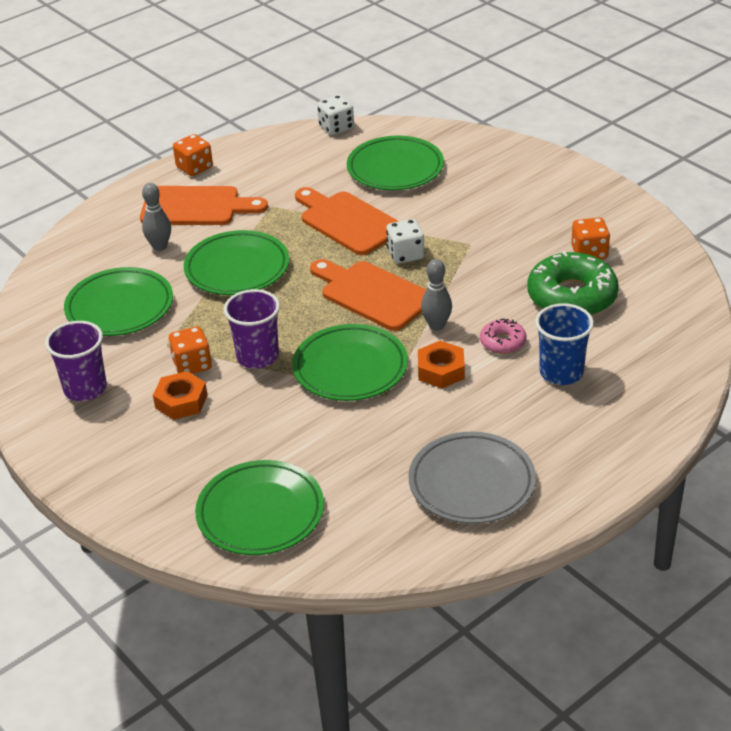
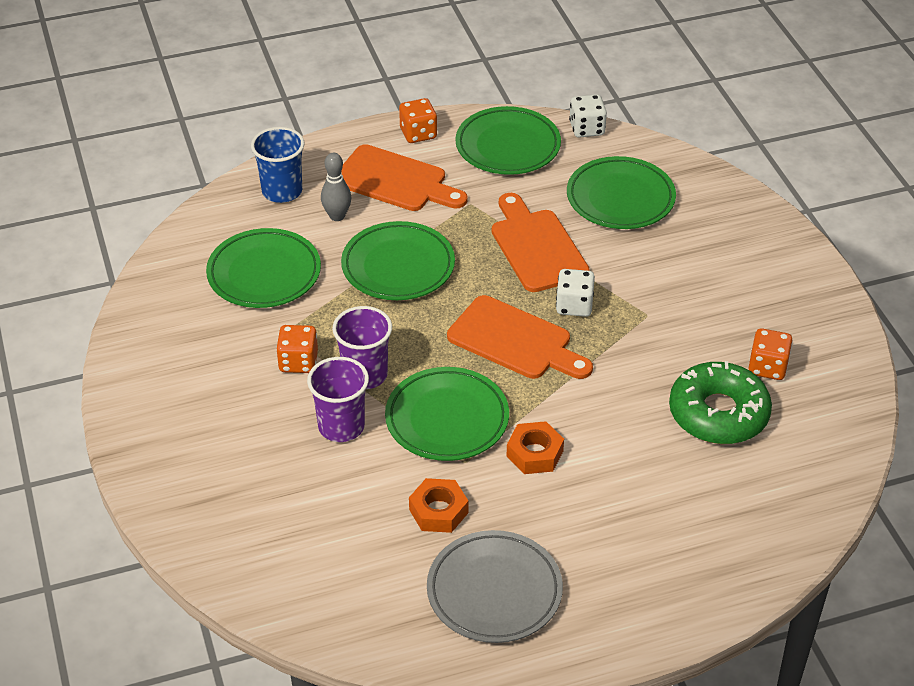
camera: 20 degrees right, 5 degrees up
purple cup [45,321,107,401] -> purple cup moved to [307,357,369,442]
orange nut [153,371,207,420] -> orange nut moved to [409,478,468,533]
green plate [195,460,324,555] -> green plate moved to [455,106,561,175]
orange cutting board [310,259,426,331] -> orange cutting board turned 150 degrees clockwise [447,295,593,379]
grey bowling pin [421,259,452,331] -> none
pink donut [480,319,526,354] -> none
blue cup [535,303,594,385] -> blue cup moved to [251,127,304,203]

